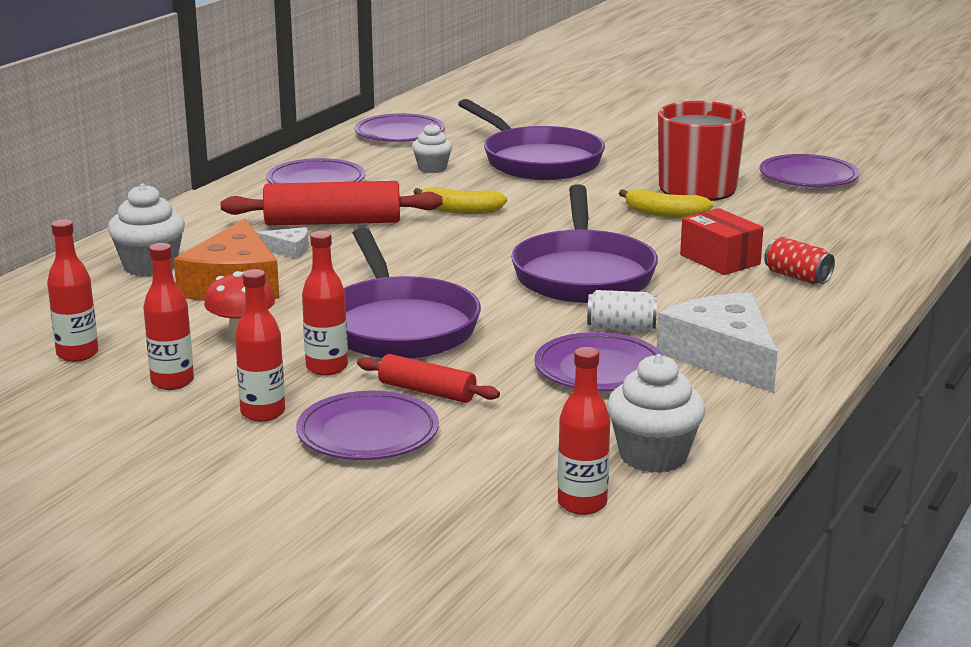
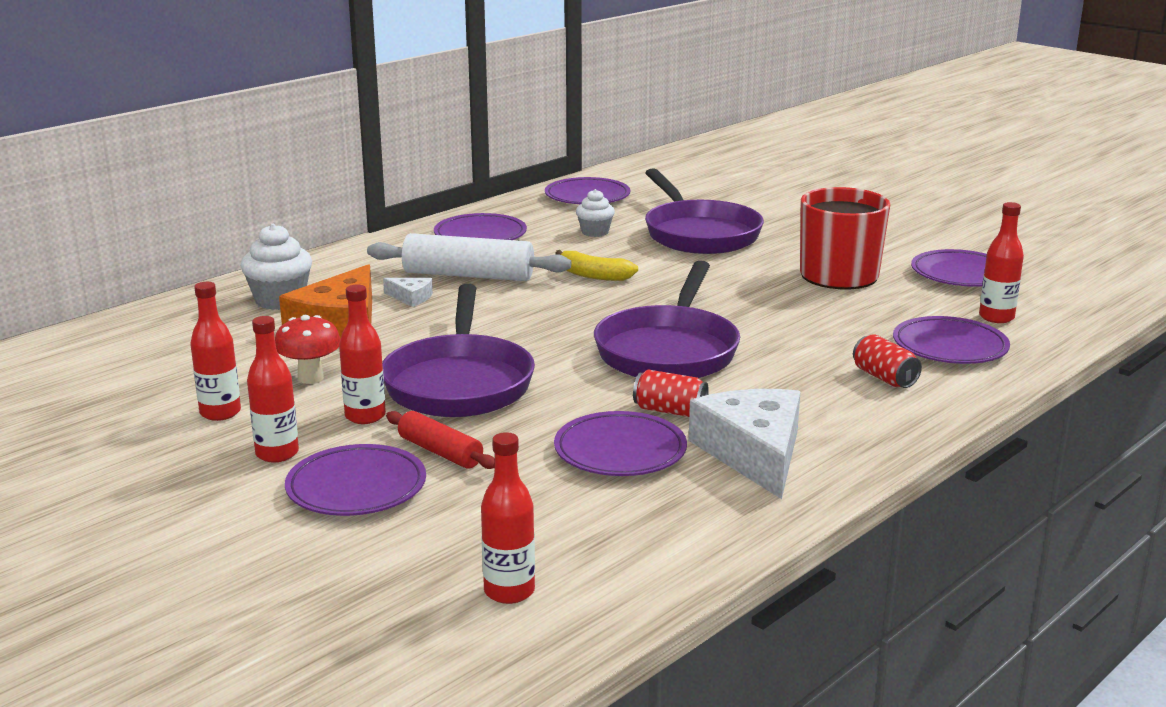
camera: 15 degrees right, 0 degrees up
red bottle [47,219,98,362] -> red bottle moved to [979,202,1024,323]
red rolling pin [221,181,442,226] -> white rolling pin [367,233,571,281]
white can [587,290,657,332] -> red can [633,369,709,417]
white cupcake [607,354,706,473] -> none
yellow banana [619,189,713,218] -> none
red box [680,208,763,275] -> none
none -> purple plate [893,316,1010,364]

